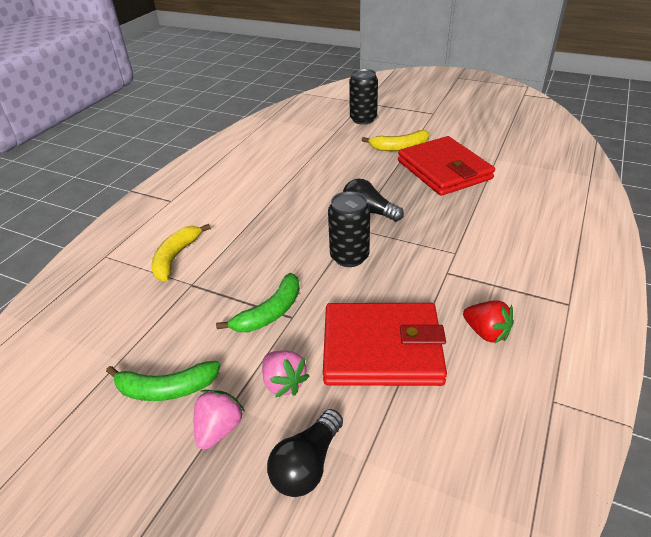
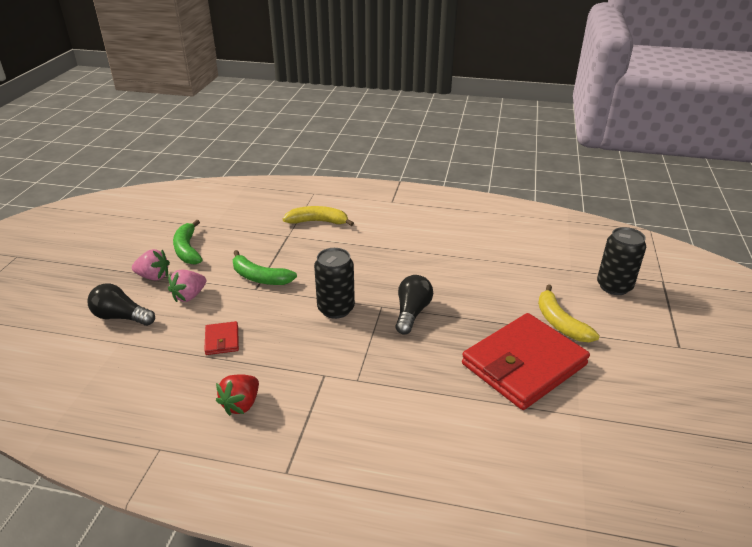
camera: 75 degrees right, 5 degrees down
red wallet [323,303,447,386] -> red wallet [204,321,239,355], size x0.41

